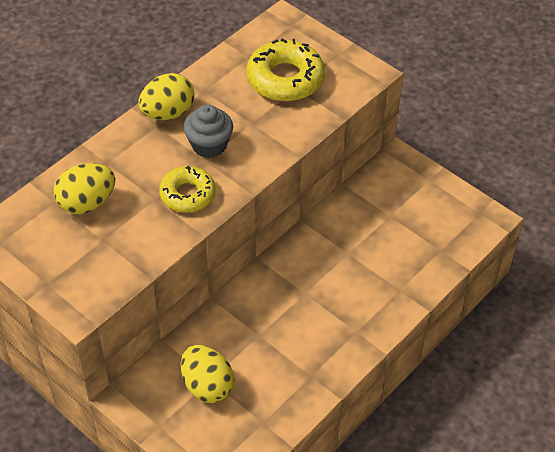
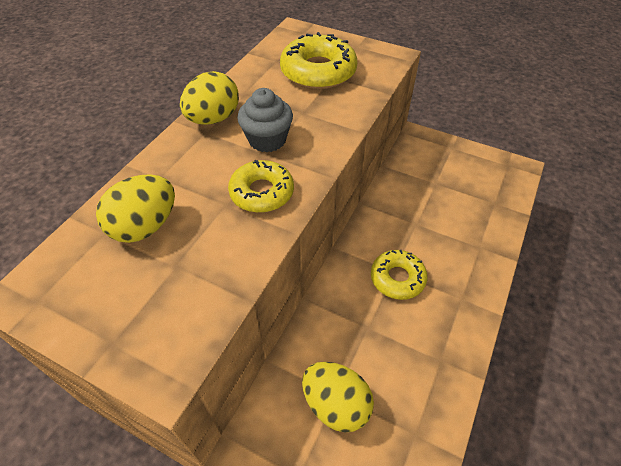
camera: 15 degrees left, 0 degrees up
none -> yellow donut [371,250,428,300]

